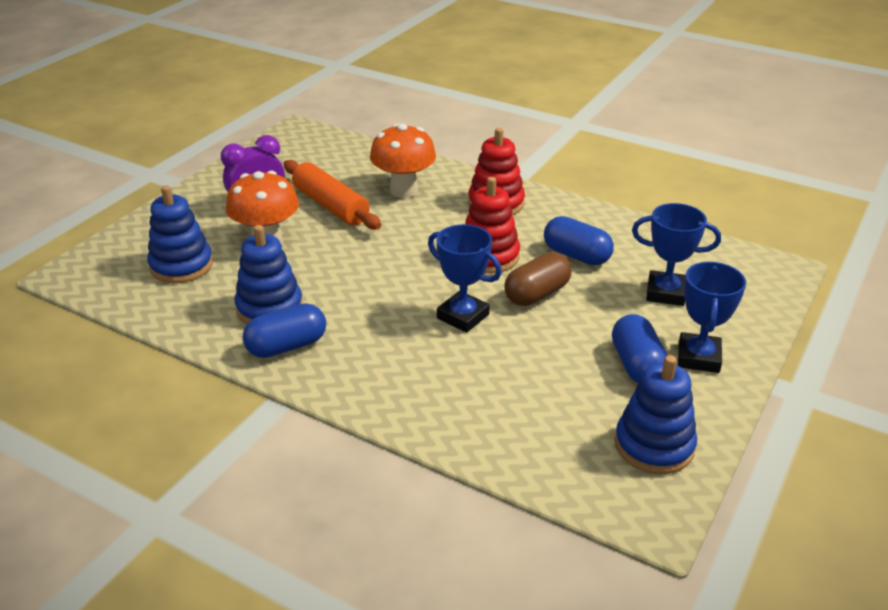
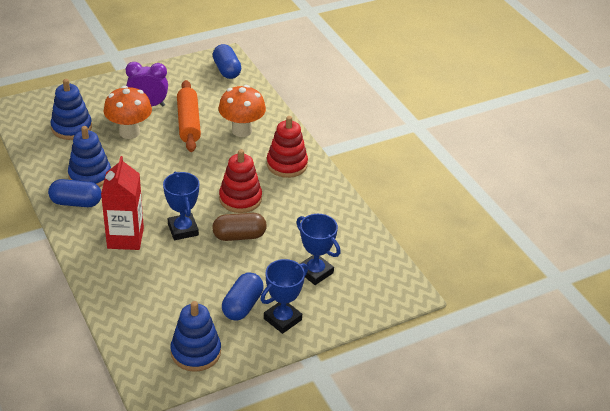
camera: 30 degrees right, 5 degrees up
blue capsule [544,216,614,265] -> blue capsule moved to [213,44,241,79]
none -> red carton [101,156,144,250]

